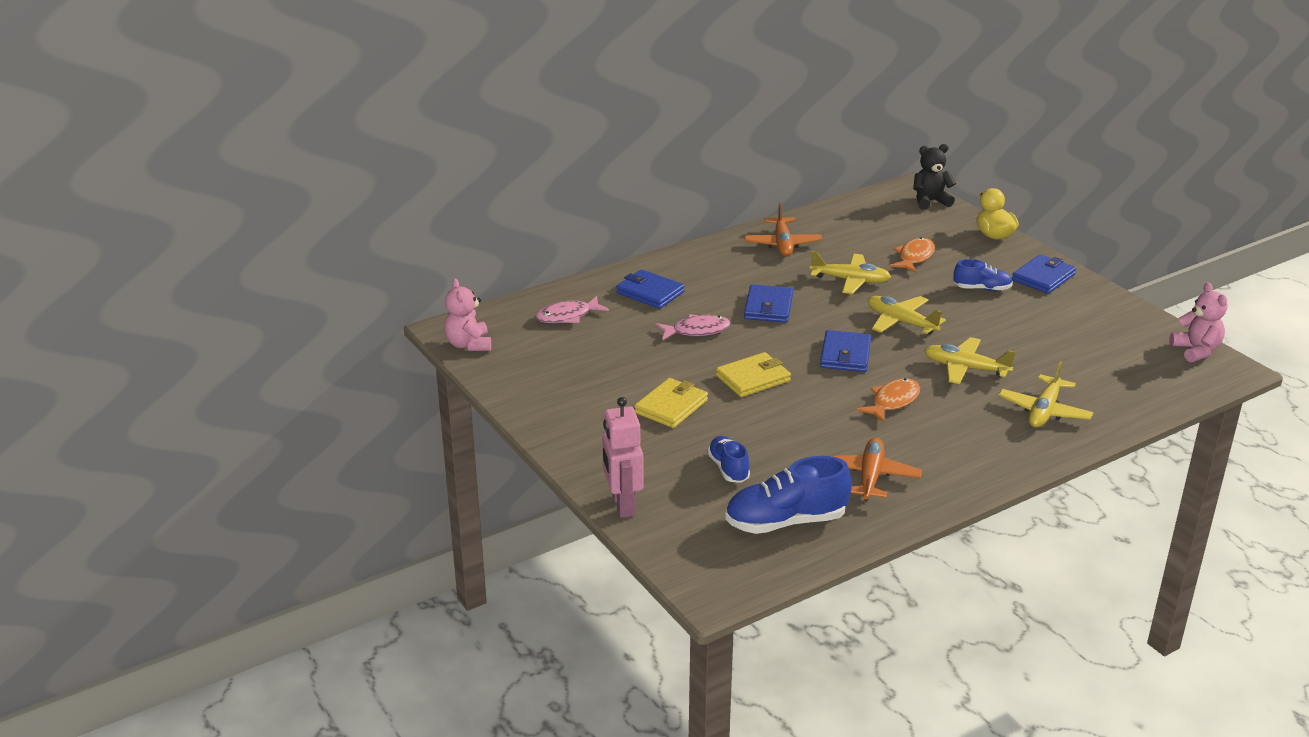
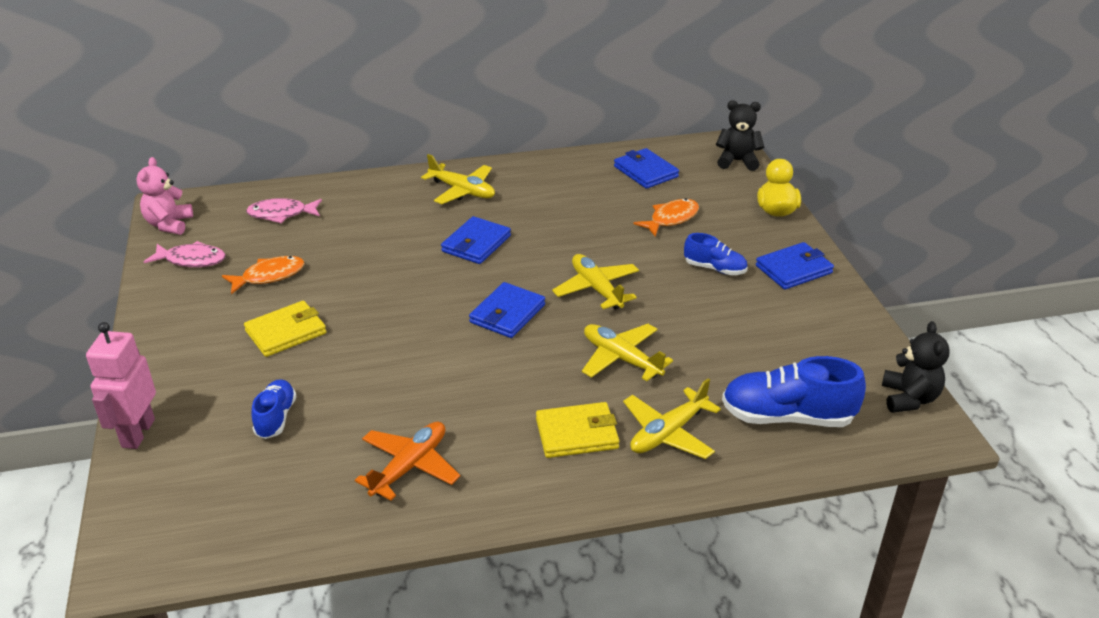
camera: 20 degrees right, 5 degrees up
blue wallet [616,269,684,309] -> blue wallet moved to [614,148,679,189]
pink fish [655,314,731,340] -> pink fish moved to [144,241,226,267]
yellow wallet [716,352,791,397] -> yellow wallet moved to [536,402,619,458]
blue shoe [725,456,852,534] -> blue shoe moved to [722,356,866,427]
orange plane [744,203,822,257] -> none
yellow plane [810,251,891,294] -> yellow plane moved to [421,154,495,204]
orange fish [856,378,920,422] -> orange fish moved to [222,256,305,294]
pink teddy bear [1169,283,1227,363] -> black teddy bear [882,321,950,413]

